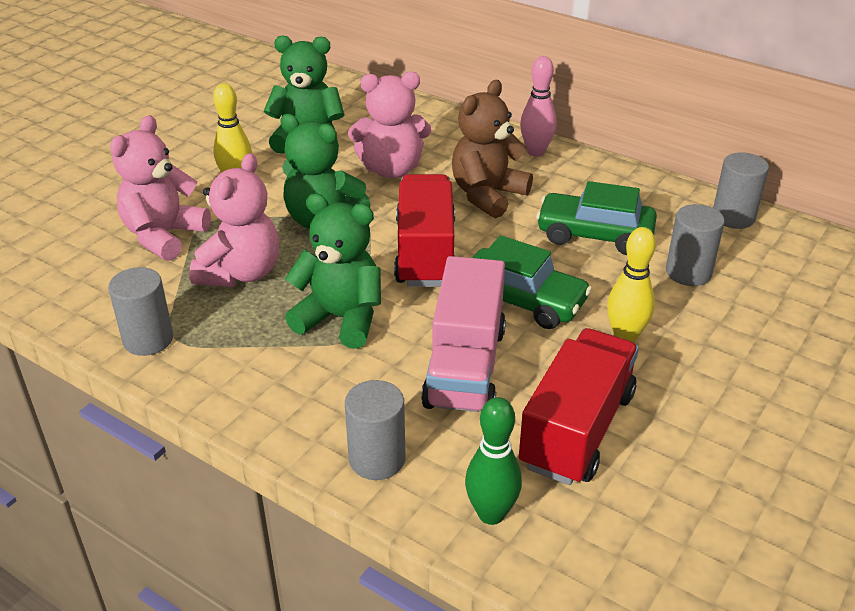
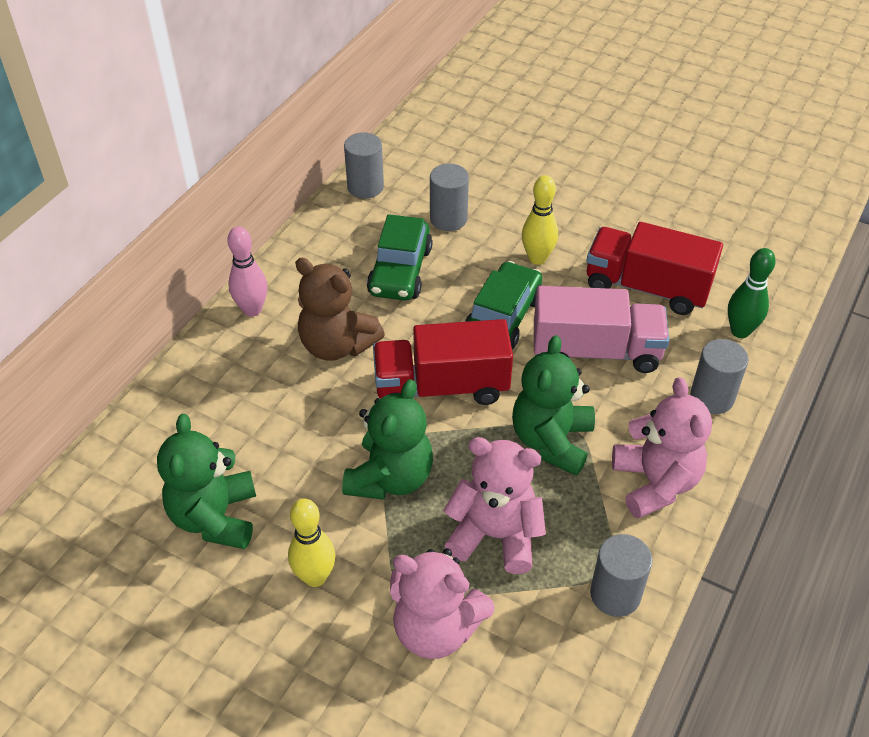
camera: 95 degrees left, 10 degrees up
pink teddy bear [348,72,431,178] -> pink teddy bear moved to [612,377,712,519]

